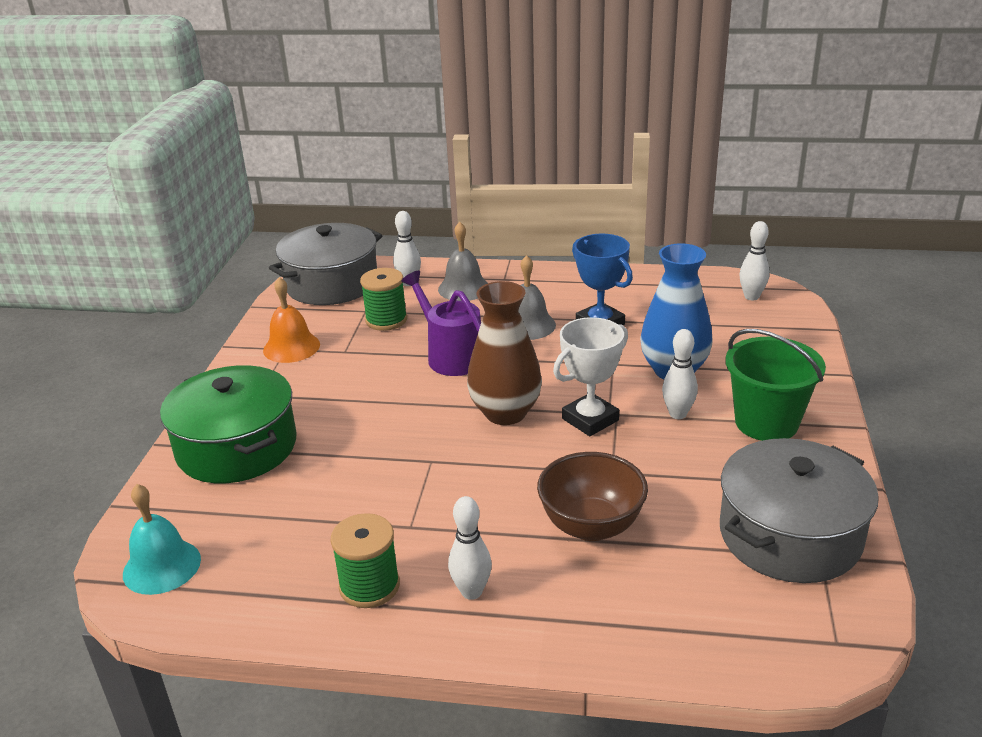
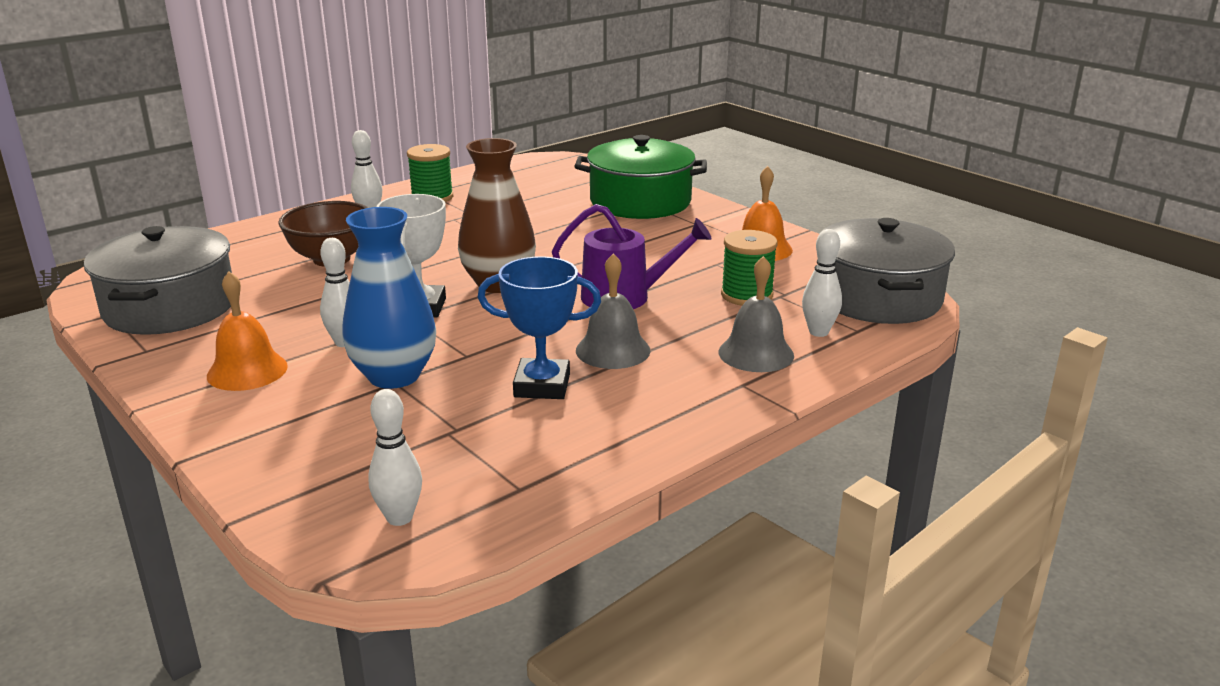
camera: 130 degrees right, 5 degrees down
turquoise bell [123,484,201,595] -> none
green bucket [725,329,826,441] -> orange bell [207,271,288,391]

